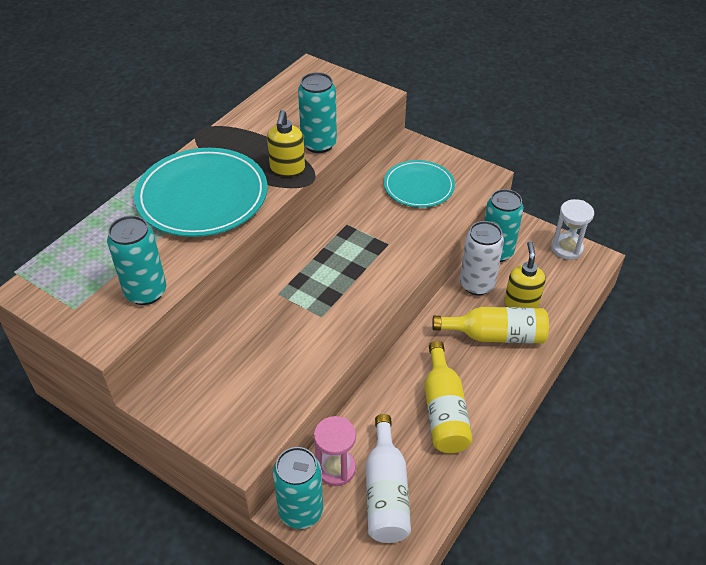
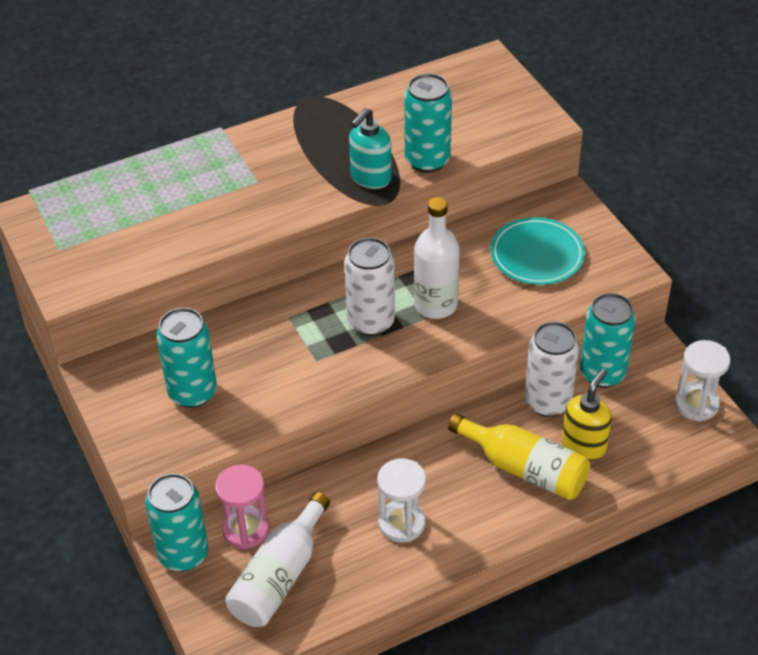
camera: 30 degrees right, 0 degrees up
turquoise can [107,216,166,305] -> turquoise can moved to [156,308,217,408]
turquoise plate [134,148,267,237] -> none
yellow soap dispenser [267,110,305,177] -> turquoise soap dispenser [349,108,392,189]
yellow bottle [424,341,473,453] -> white hourglass [377,458,426,543]
none -> white can [345,237,395,336]
none -> white bottle [414,197,460,319]

